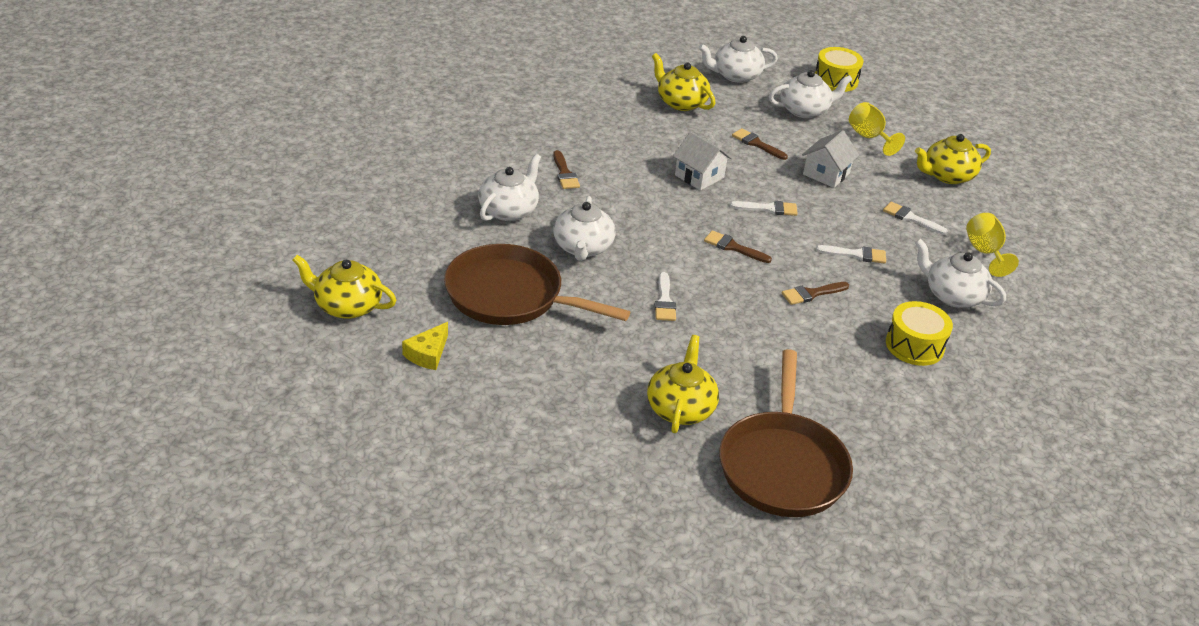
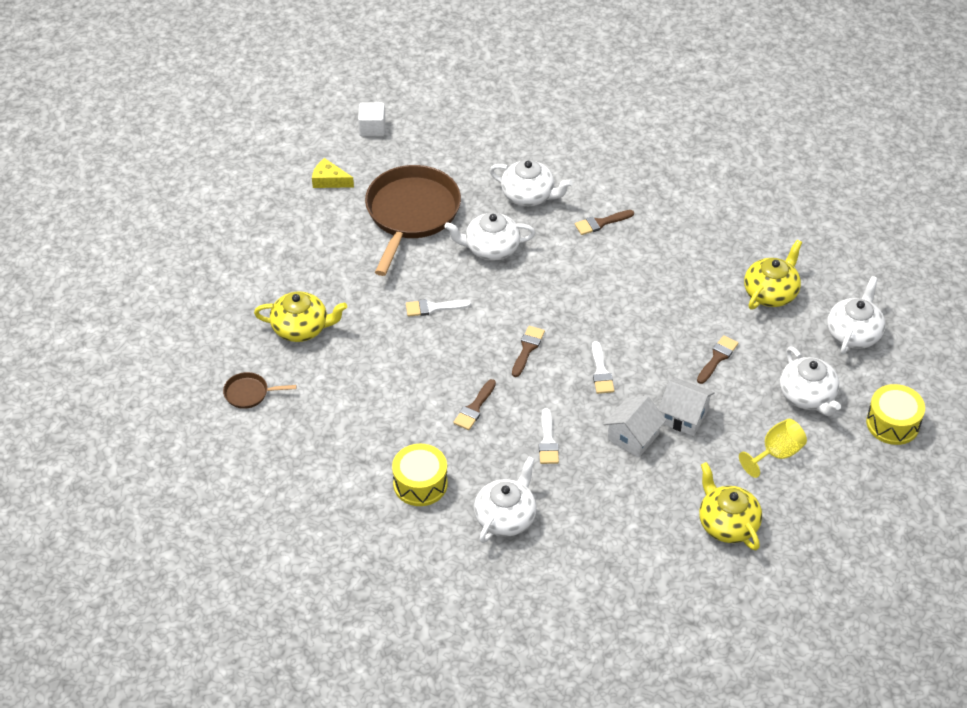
camera: 85 degrees right, 10 degrees up
yellow teapot [292,255,396,319] -> white cube [358,103,386,137]
white house [673,132,732,191] -> white house moved to [603,396,666,458]
white teapot [699,36,778,83] -> white teapot turned 45 degrees clockwise [827,276,885,355]
brown pan [719,349,853,517] -> brown pan [223,372,297,409], size x0.42
brown brush [782,282,849,305] -> brown brush turned 120 degrees counterclockwise [453,379,496,430]
white brush [883,202,948,235] -> none
yellow goblet [966,213,1019,277] -> none

